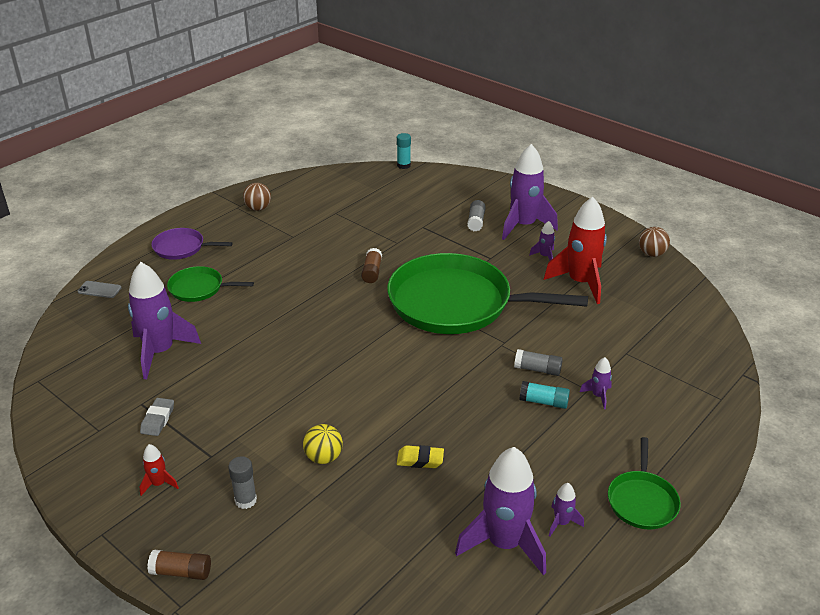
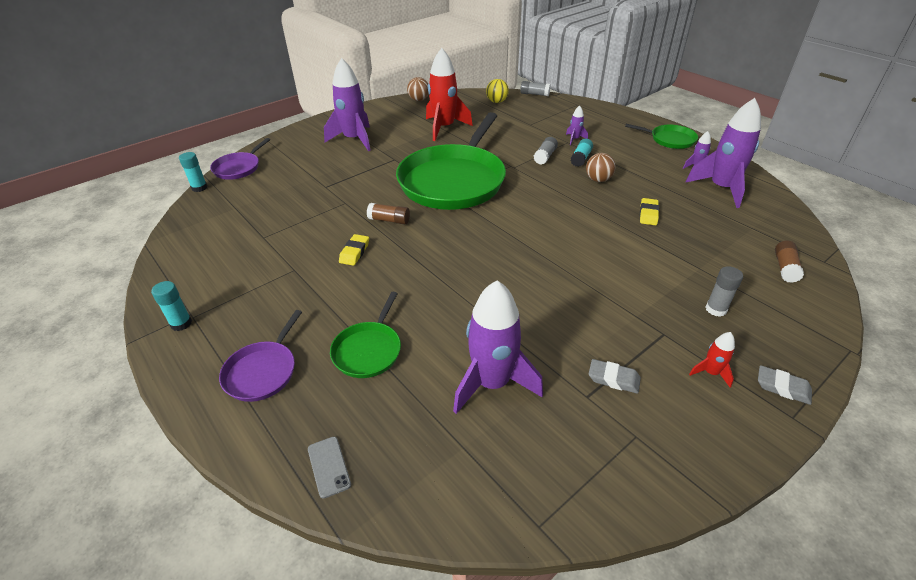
camera: 80 degrees left, 5 degrees up
grey phone [78,281,121,298] -> grey phone turned 45 degrees counterclockwise [308,437,351,499]
brown glue stick [147,550,211,580] -> brown glue stick moved to [775,241,804,283]
brown ball [243,183,271,211] -> brown ball moved to [586,153,616,182]
yellow ball [303,424,343,464] -> yellow ball moved to [486,79,509,103]
grey glue stick [467,200,486,232] -> grey glue stick moved to [520,81,551,96]
purple rocket [529,221,555,261] -> none
none -> turquoise glue stick [151,281,192,331]
none -> purple pan [210,138,270,180]
none -> yellow eraser [339,234,369,266]
none -> grey eraser [758,365,812,405]

